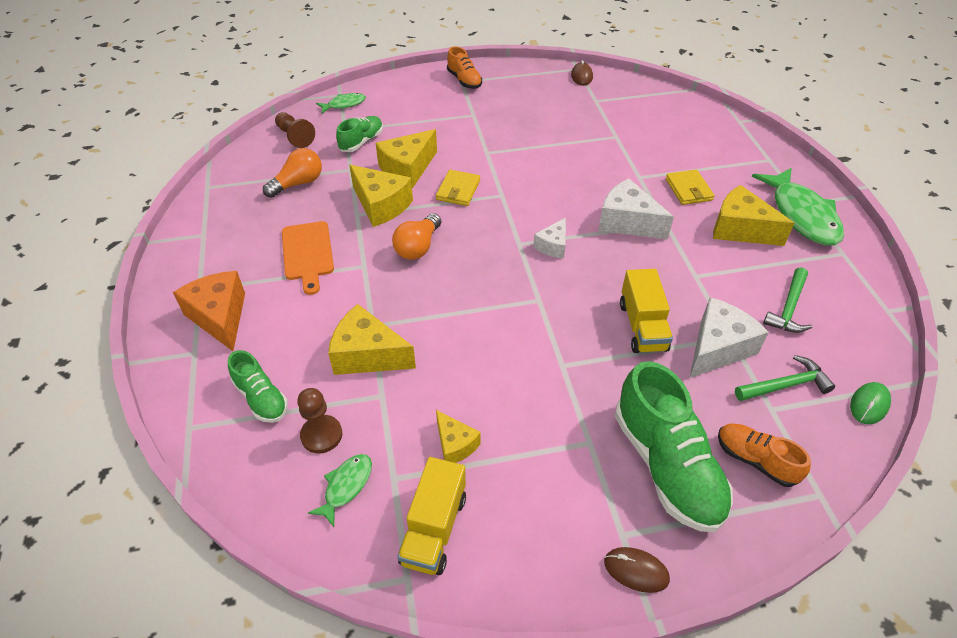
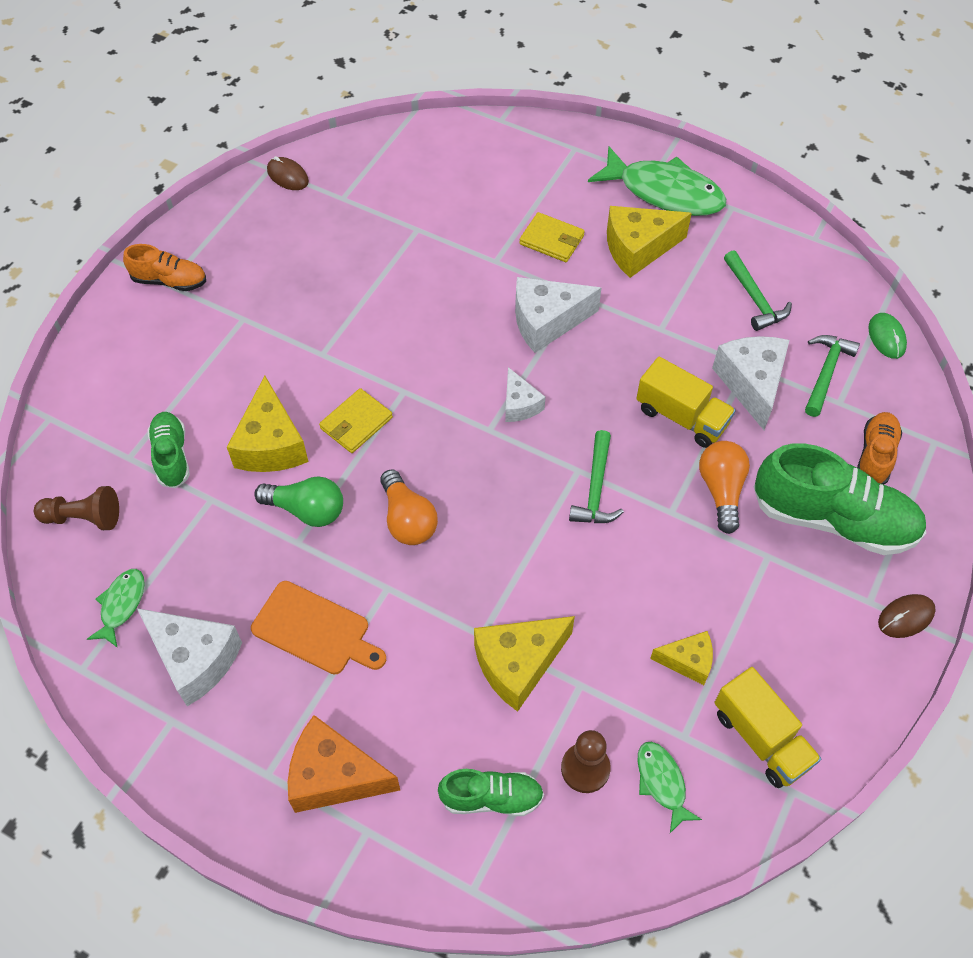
camera: 50 degrees left, 10 degrees up
orange light bulb [263,148,322,198] -> orange light bulb moved to [699,441,750,534]
green fish [316,93,366,113] -> green fish moved to [87,569,145,648]
yellow cheese [349,165,413,227] -> green light bulb [254,476,343,527]
yellow wallet [436,170,480,206] -> yellow wallet turned 75 degrees clockwise [319,388,393,453]
orange shoe [718,423,811,487] -> orange shoe turned 120 degrees clockwise [857,412,902,485]
none -> white cheese [137,608,242,706]
none -> green hammer [569,430,624,523]

